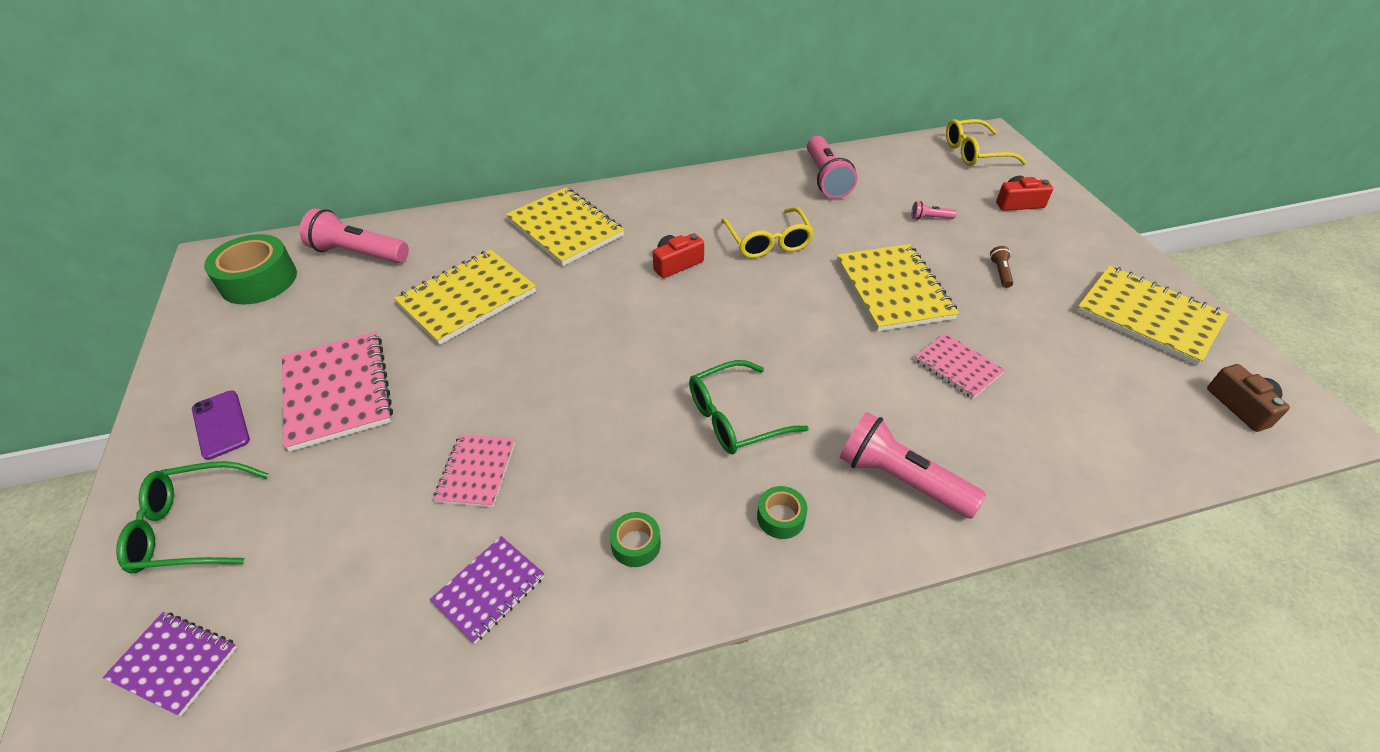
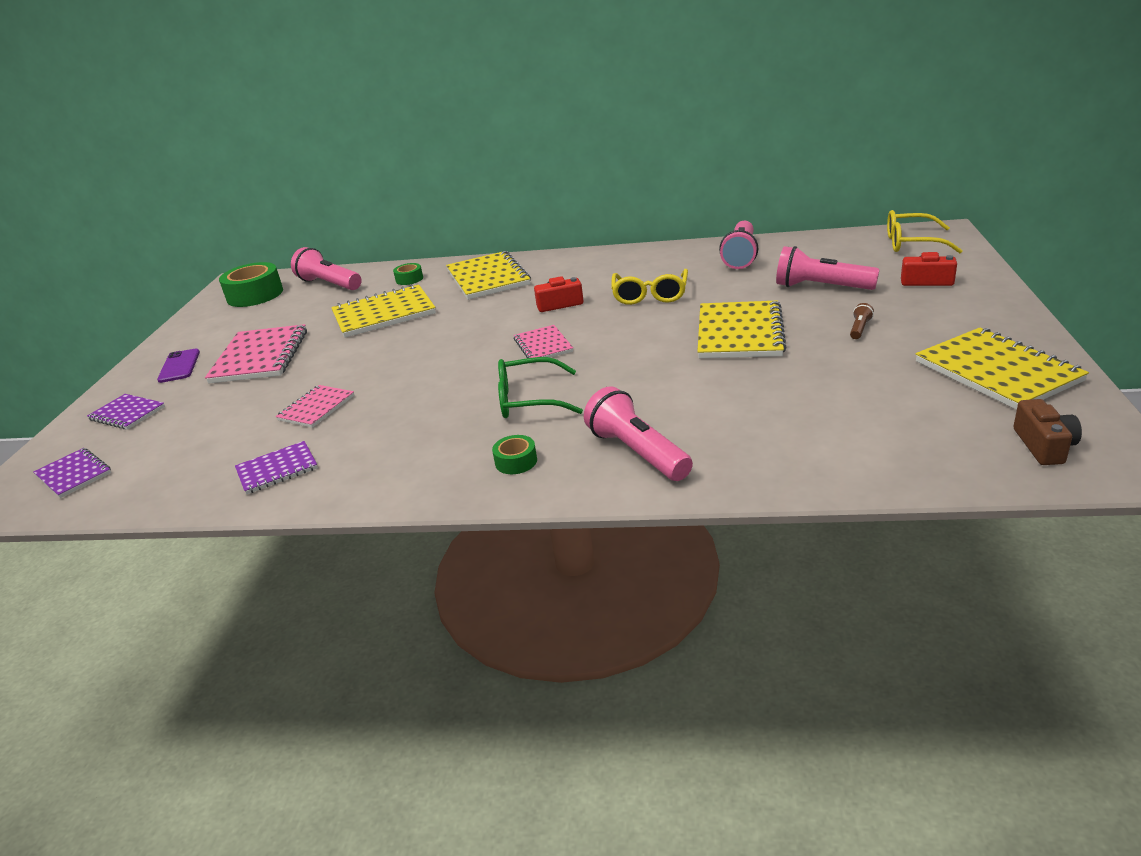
camera: 25 degrees right, 15 degrees down
green glasses [116,461,269,573] -> purple notebook [87,394,165,430]
green tape [610,512,661,567] -> green tape moved to [393,263,423,285]
pink flashlight [911,201,957,220] -> pink flashlight [776,246,880,290], size x2.25
pink notebook [914,333,1005,399] -> pink notebook moved to [514,325,573,358]

